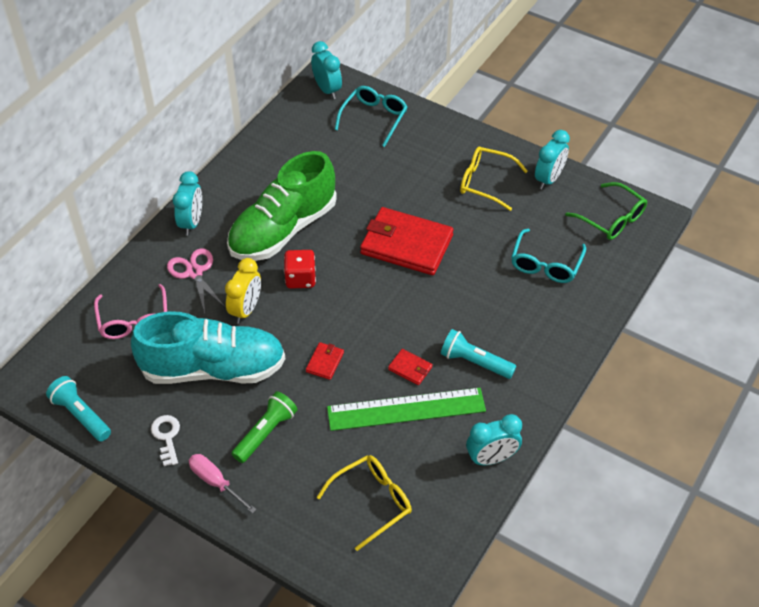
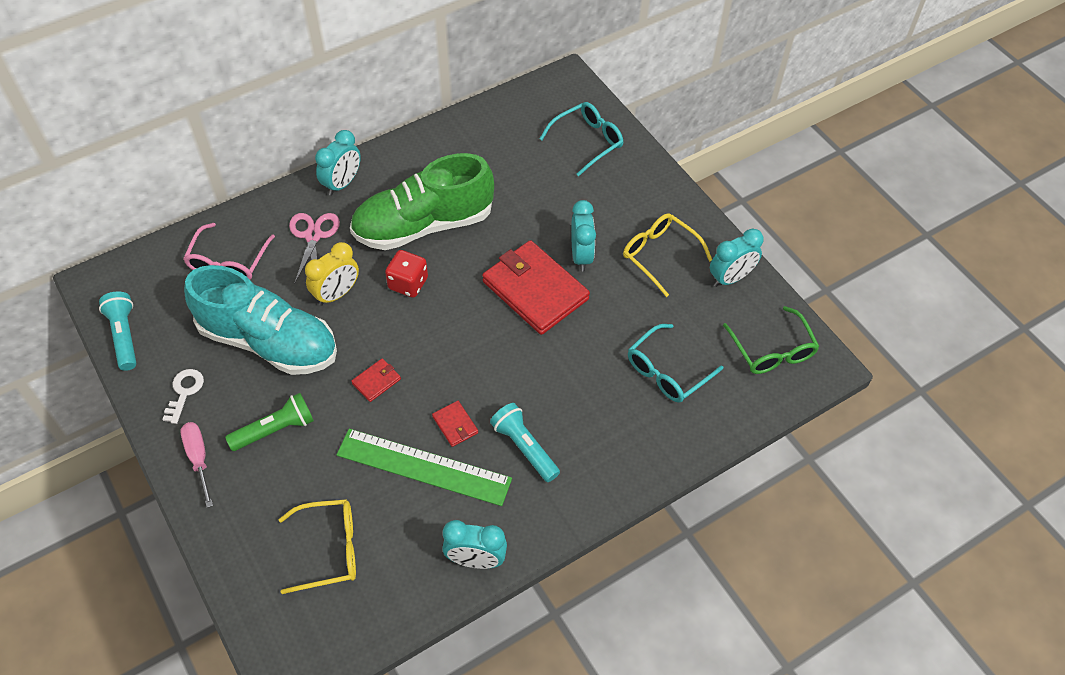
camera: 25 degrees right, 5 degrees up
turquoise clock [311,41,342,99] -> turquoise clock moved to [571,200,596,271]

